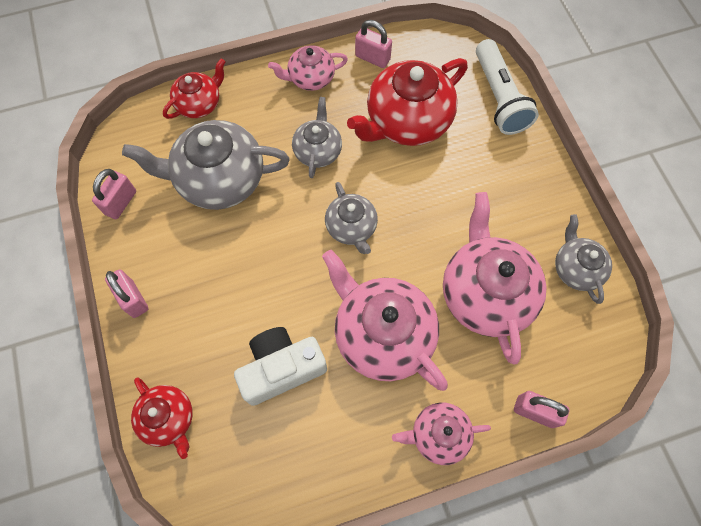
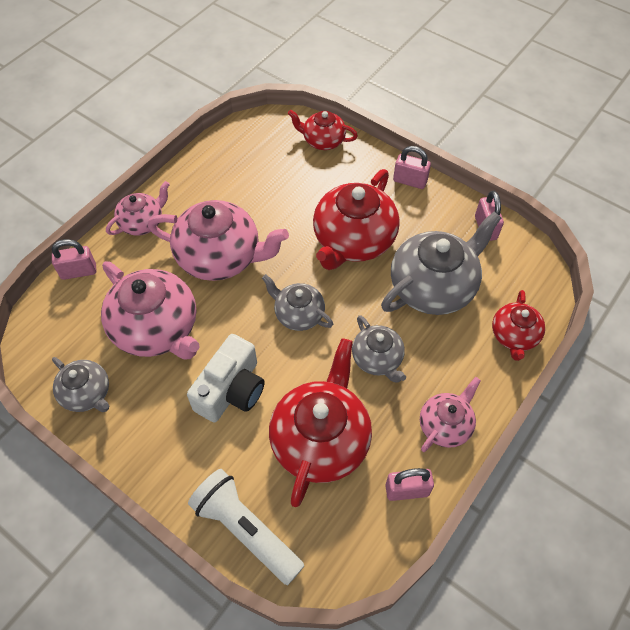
camera: 145 degrees right, 10 degrees down
white camera [234,327,327,406] -> white camera moved to [187,334,265,422]
none -> red teapot [313,169,400,270]

